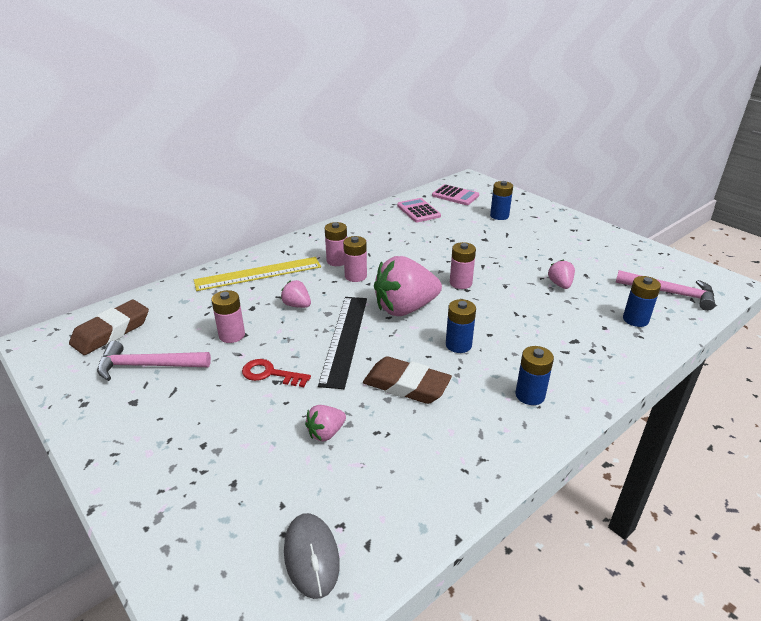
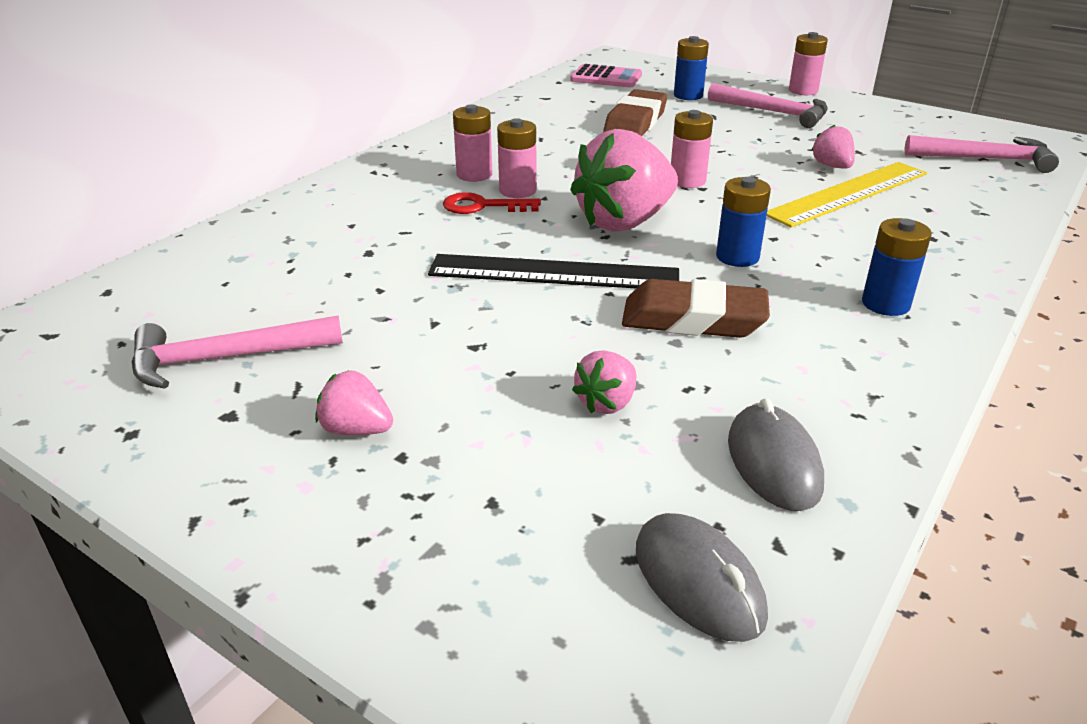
camera: 15 degrees left, 0 degrees up
brown eraser [69,300,149,355] -> brown eraser moved to [603,89,667,136]
yellow ruler [194,257,321,291] -> yellow ruler moved to [767,162,927,228]
pink battery [211,290,245,343] -> pink battery moved to [789,32,828,95]
red key [242,359,311,387] -> red key moved to [443,192,541,214]
pink strawberry [281,280,311,308] -> pink strawberry moved to [315,370,393,435]
black ruler [318,297,367,389] -> black ruler turned 75 degrees counterclockwise [428,254,679,288]
pink calculator [397,198,441,222] -> none
blue battery [623,276,661,327] -> none
none -> pink hammer [708,83,828,128]
none -> grey mouse [728,398,824,511]

